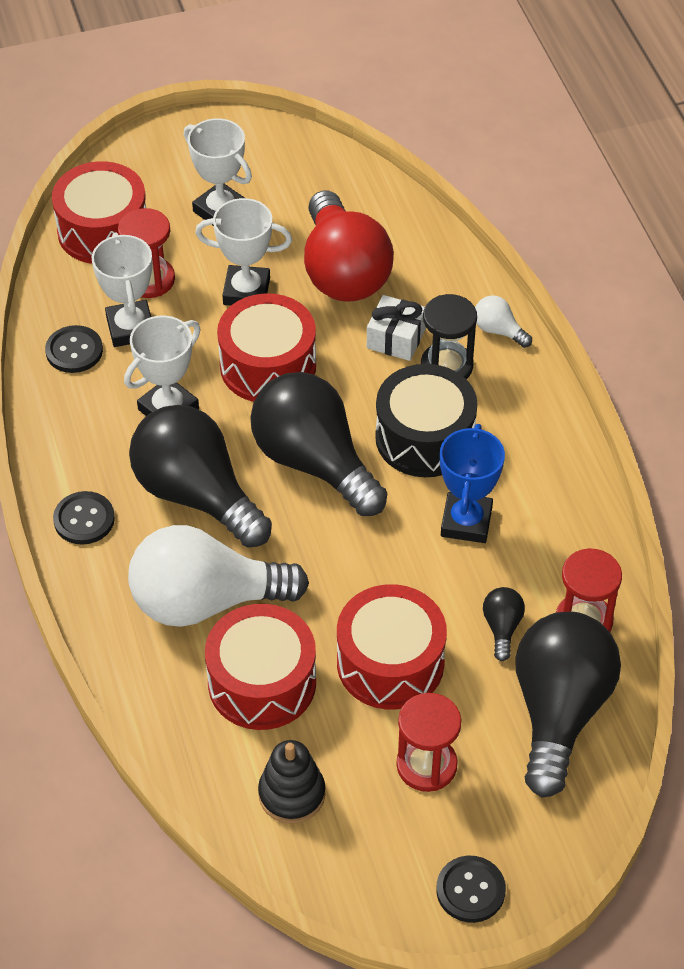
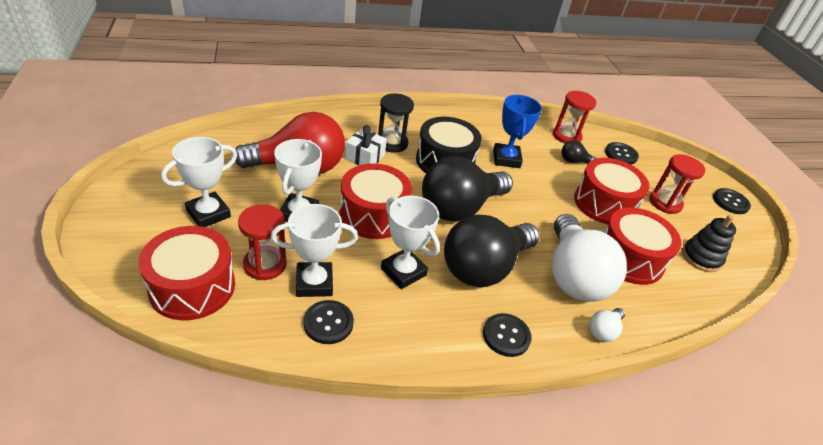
camera: 90 degrees left, 10 degrees down
blue trophy [440,424,505,543] -> blue trophy turned 75 degrees clockwise [493,95,542,168]
white light bulb [475,295,532,348] -> white light bulb moved to [589,308,625,342]
black light bulb [515,612,621,798] -> black button [605,142,639,165]

